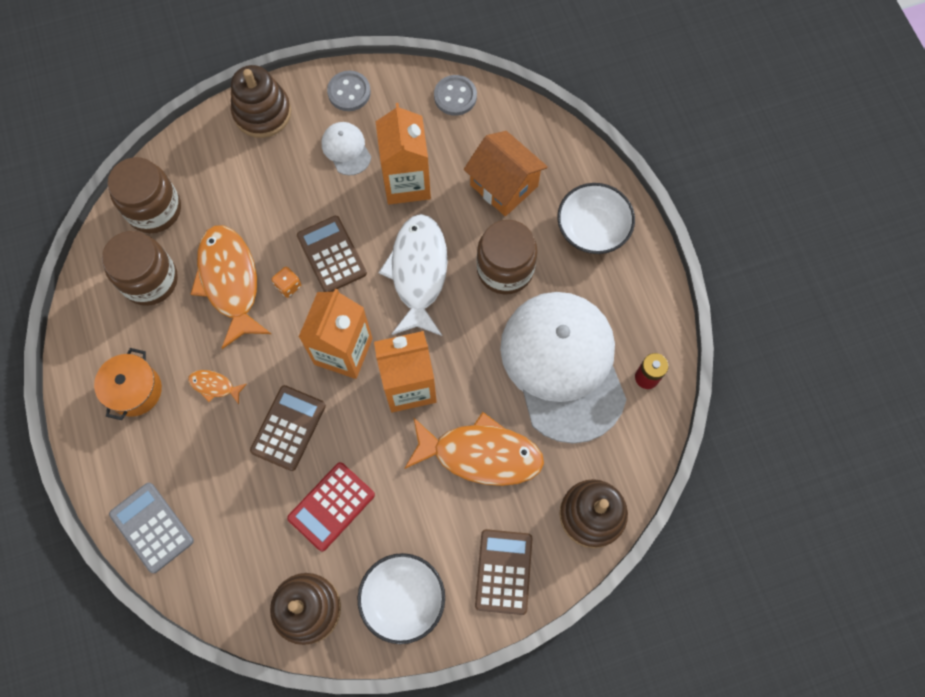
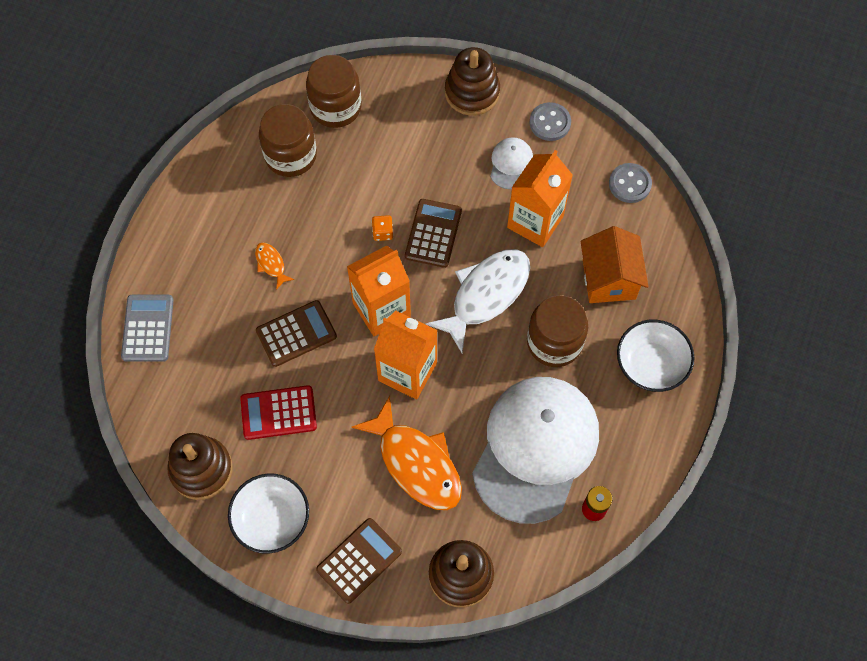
camera: 40 degrees right, 5 degrees down
orange pot [94,348,162,420] -> none
orange fish [191,225,271,349] -> none

